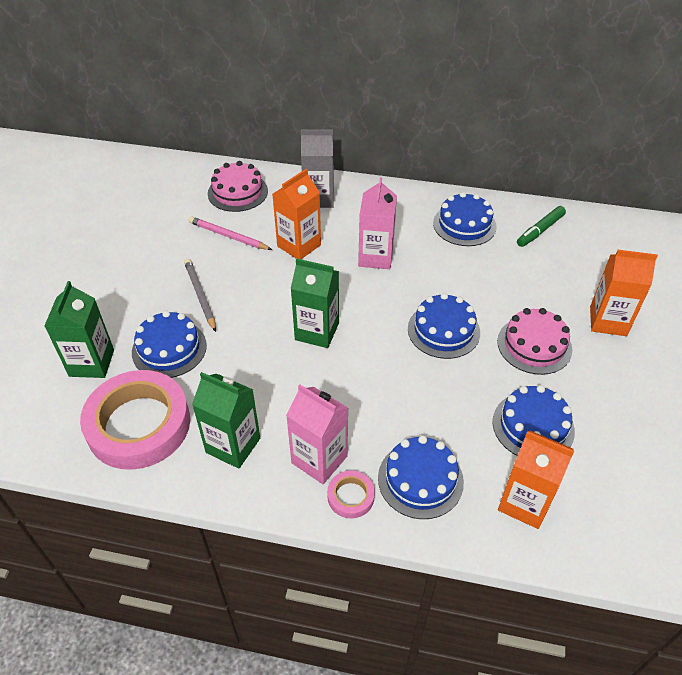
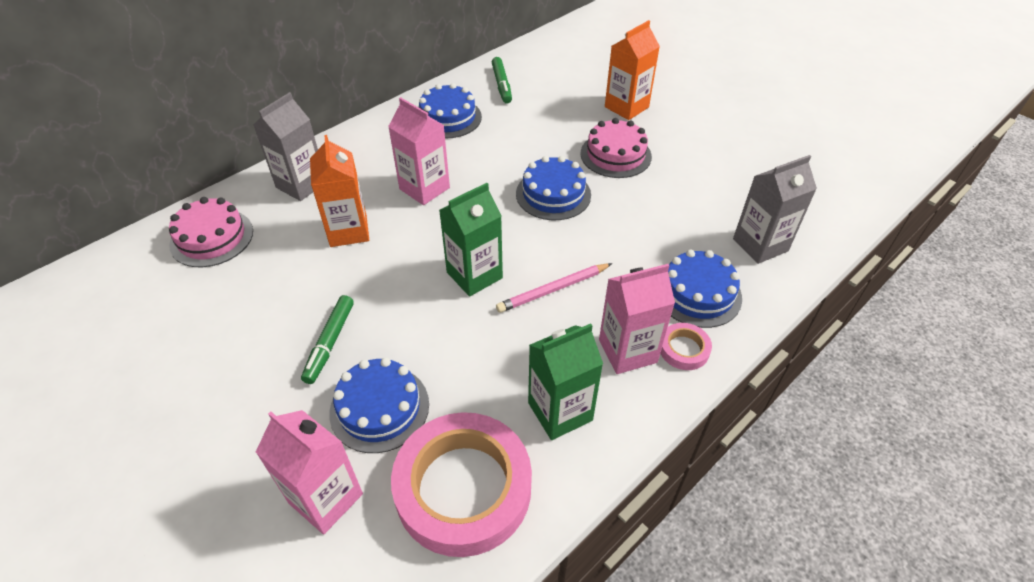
camera: 55 degrees left, 0 degrees up
green carton [44,281,114,378] -> pink carton [256,410,363,534]
grey pencil [184,259,216,332] -> green marker [301,295,354,384]
pink pencil [188,216,272,250] -> pink pencil moved to [496,263,612,313]
blue cake [493,385,575,456] -> none
orange carton [498,430,574,529] -> grey carton [733,155,817,264]

